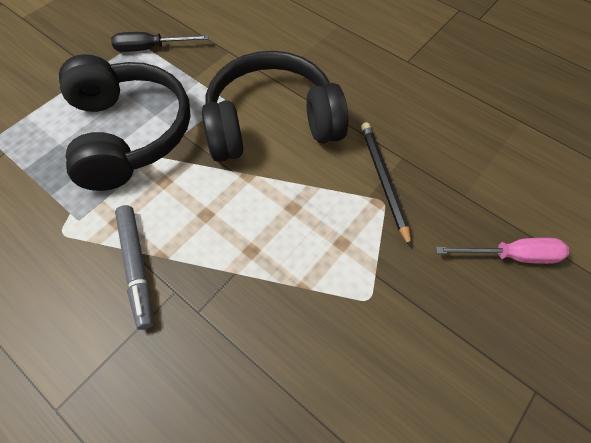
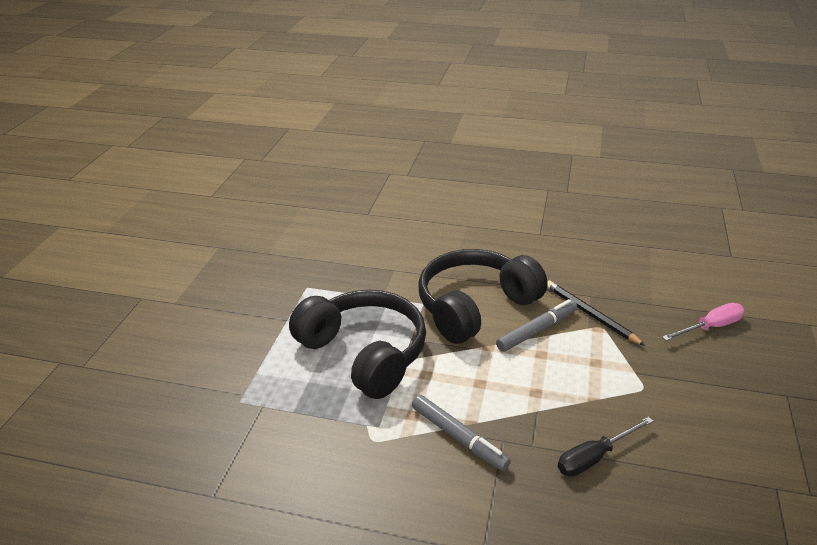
camera: 25 degrees left, 25 degrees down
black screwdriver [111,32,209,52] -> black screwdriver moved to [558,417,653,477]
none -> grey marker [496,299,577,352]

